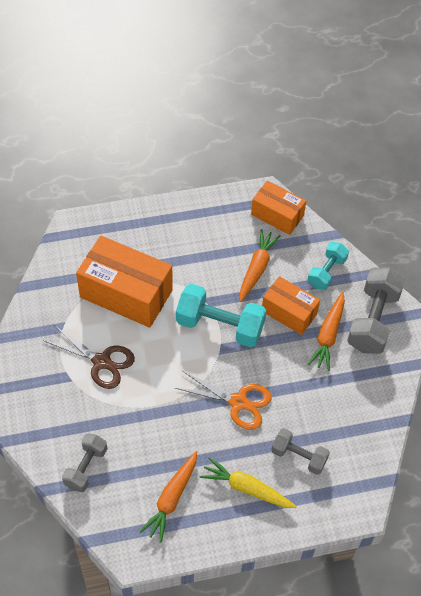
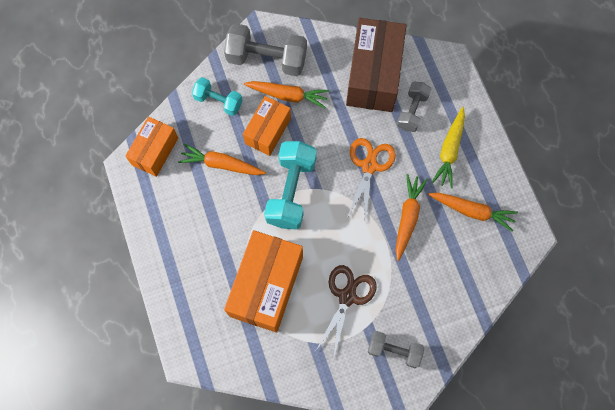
camera: 95 degrees left, 15 degrees up
grey dumbbell [62,433,107,492] -> grey dumbbell moved to [368,331,424,368]
none -> brown box [346,18,407,112]
none -> orange carrot [395,174,428,261]

